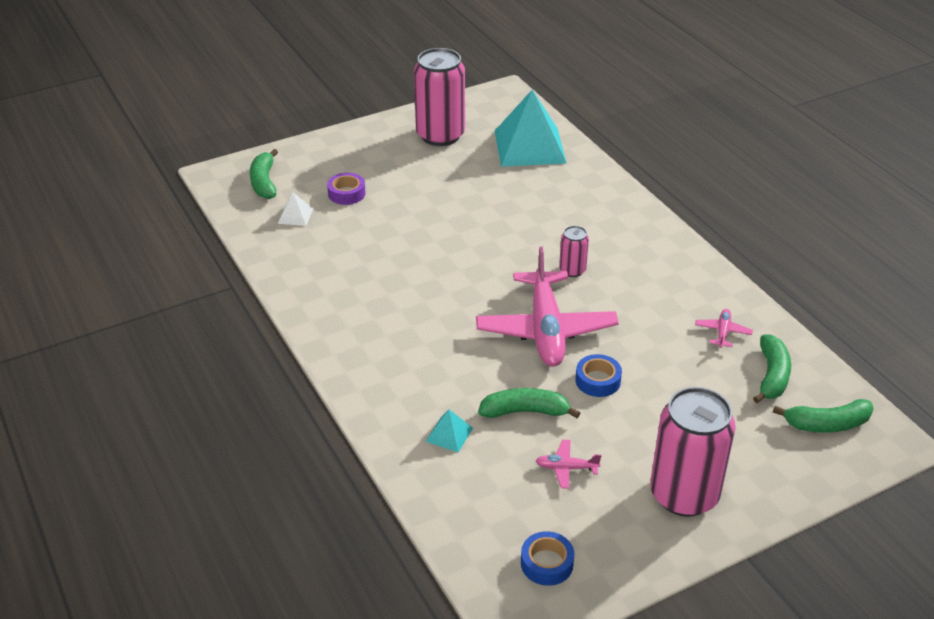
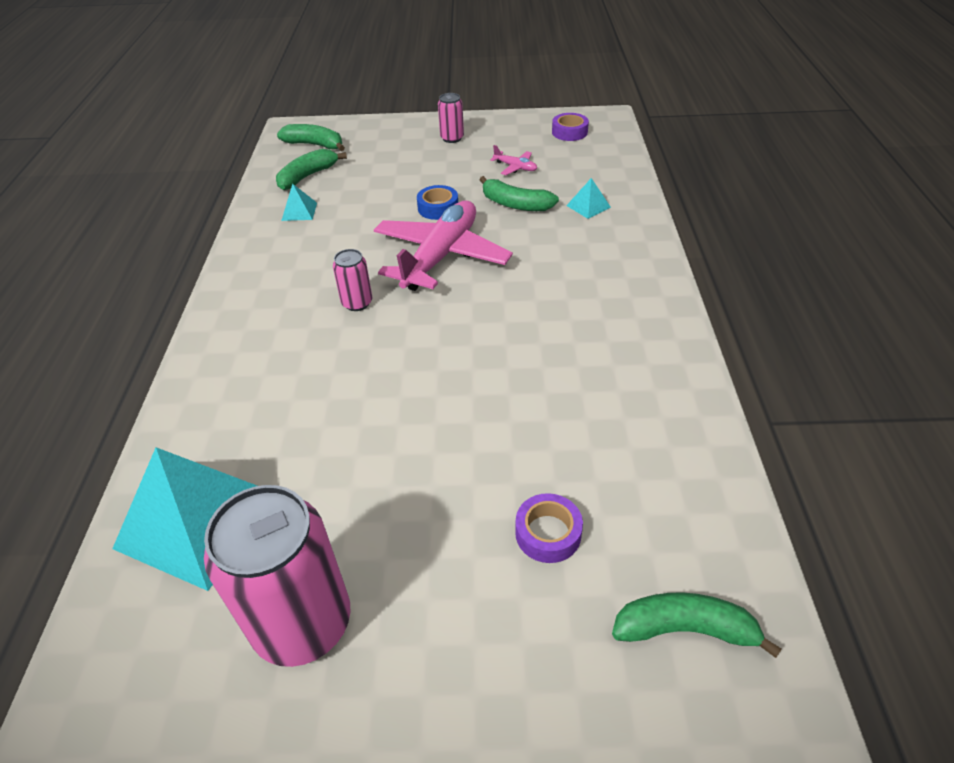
camera: 150 degrees left, 5 degrees up
green banana [250,149,278,199] -> green banana turned 105 degrees counterclockwise [612,592,781,658]
white pyramid [278,192,313,226] -> none
blue tape [521,531,574,586] -> purple tape [552,113,589,141]
pink can [650,387,736,517] -> pink can [438,93,464,143], size x0.47
pink plane [695,309,753,348] -> turquoise pyramid [281,184,317,221]

